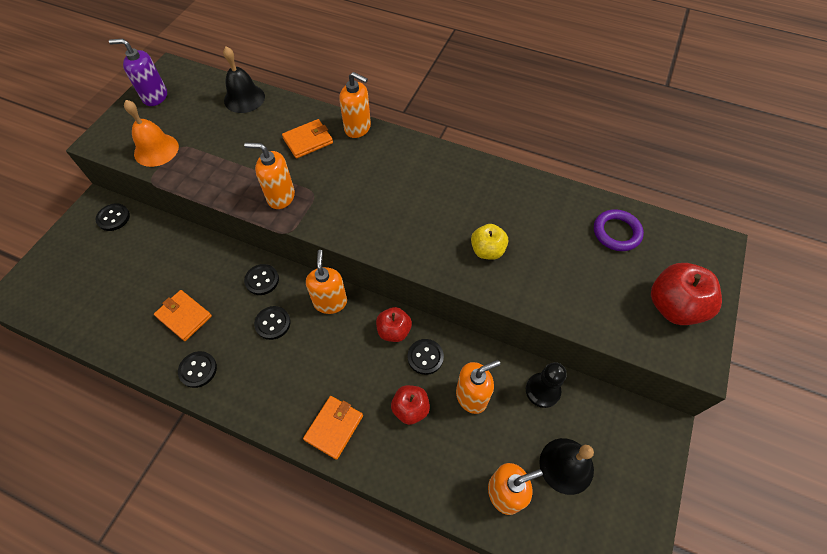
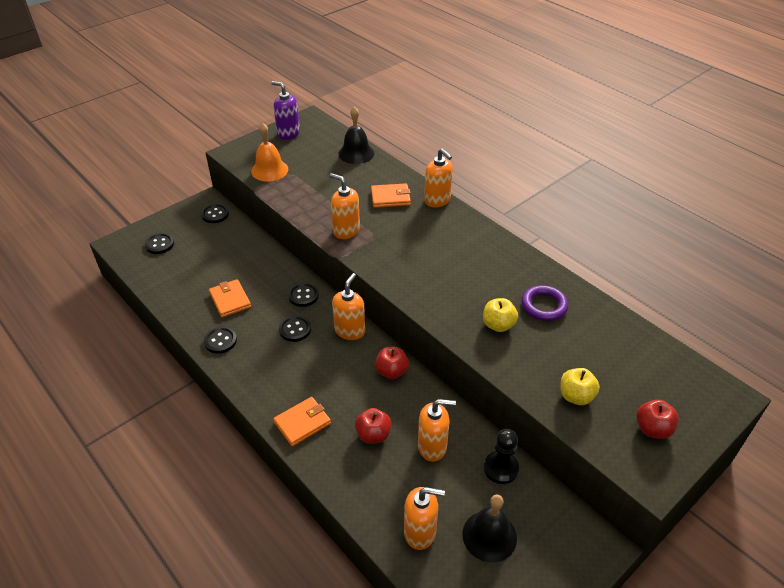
camera: 25 degrees right, 15 degrees down
black button [408,339,444,375] -> black button moved to [145,233,174,254]
purple ring [594,209,644,251] -> purple ring moved to [522,285,568,321]
red apple [651,263,722,325] -> red apple [637,400,679,439], size x0.63
none -> yellow apple [560,368,600,405]

